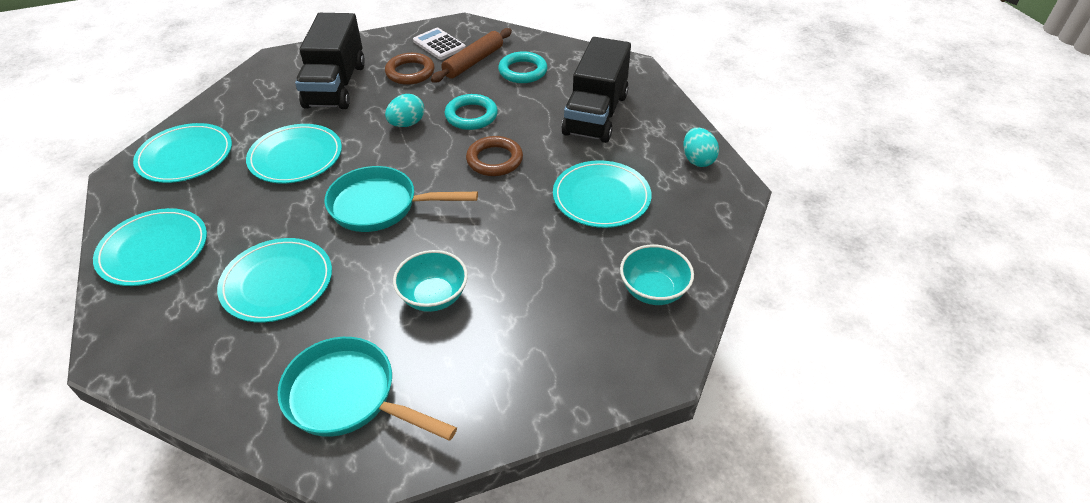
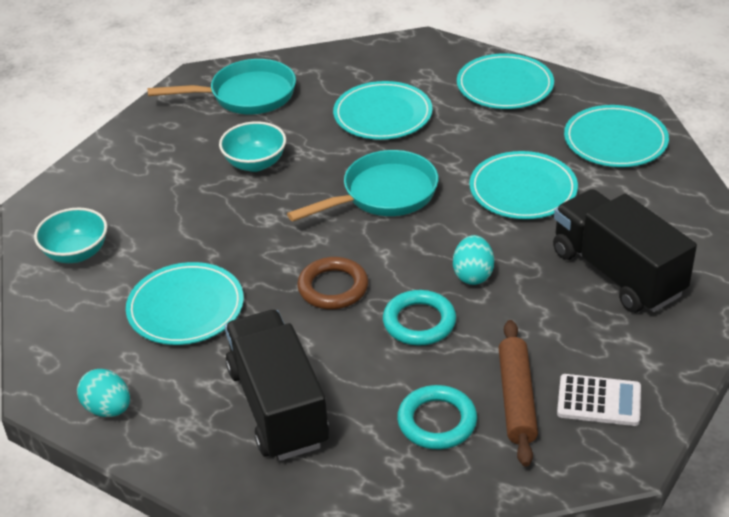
camera: 145 degrees right, 5 degrees down
brown ring [385,53,434,85] -> none

